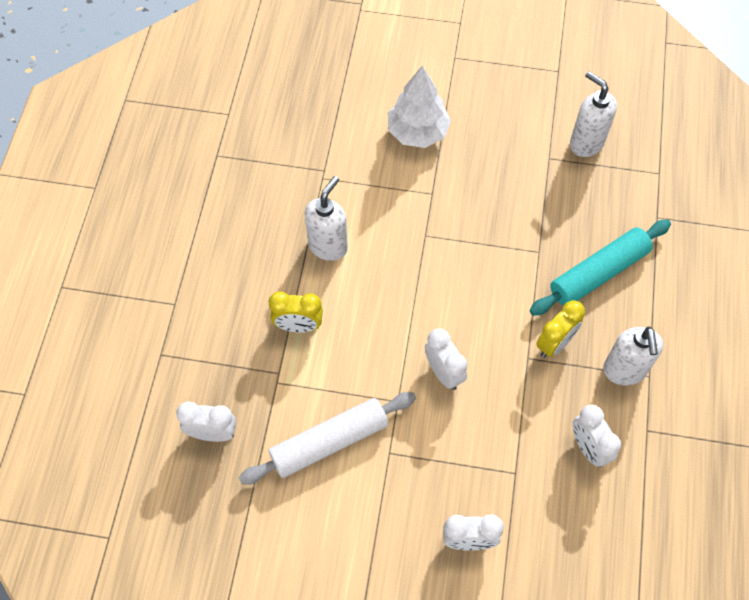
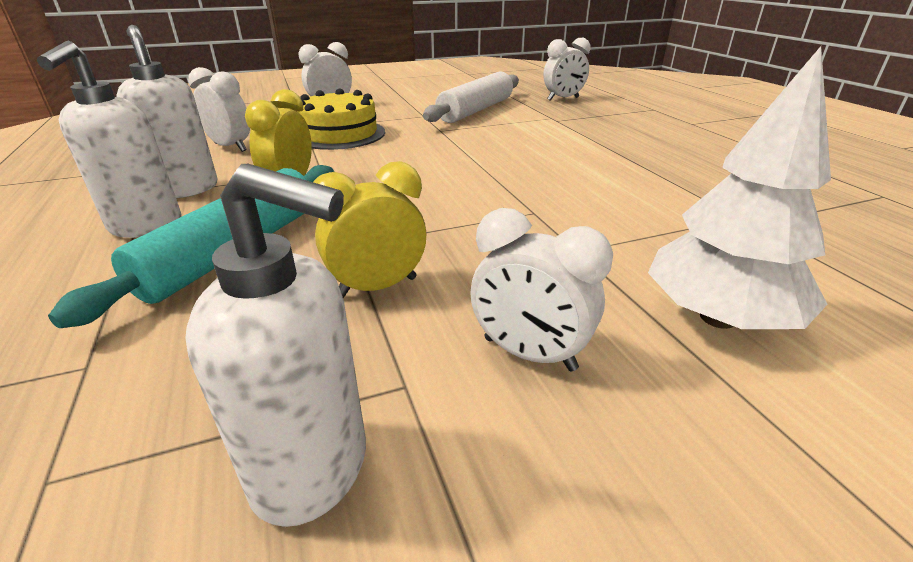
camera: 150 degrees right, 30 degrees down
yellow clock [269,291,323,333] -> yellow clock moved to [314,161,426,298]
white soap dispenser [305,176,348,261] -> white soap dispenser moved to [37,41,182,238]
white clock [425,328,467,390] -> white clock moved to [470,208,613,371]
none -> yellow cake [297,89,385,150]

